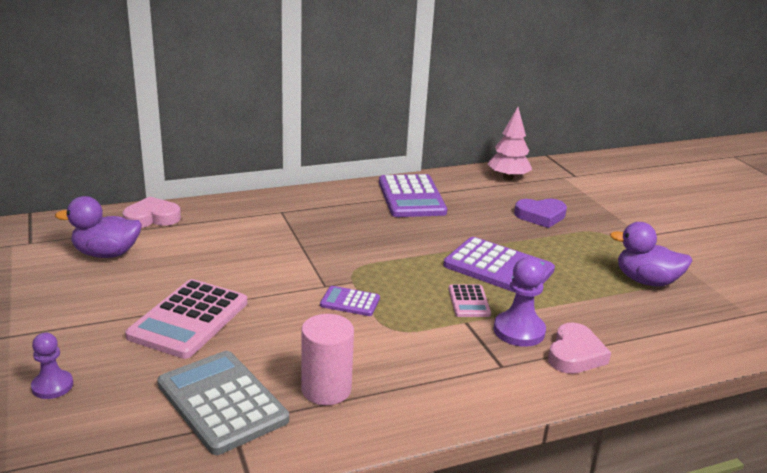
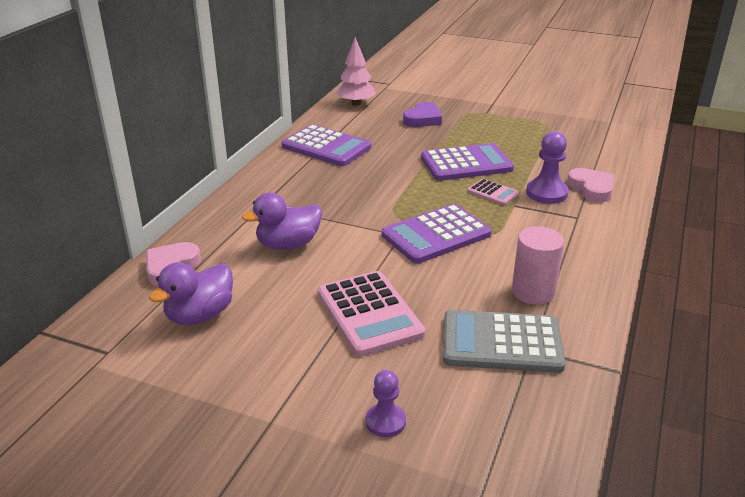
camera: 45 degrees left, 5 degrees up
purple calculator [320,286,380,316] -> purple calculator [382,204,492,264], size x1.96
purple duck [610,222,692,287] -> purple duck moved to [242,193,322,250]

